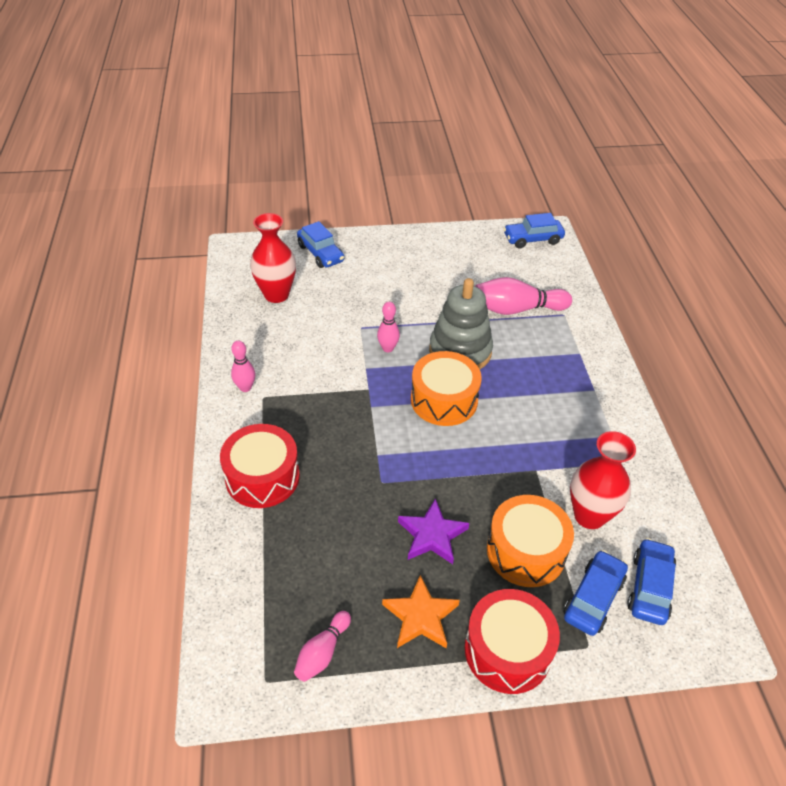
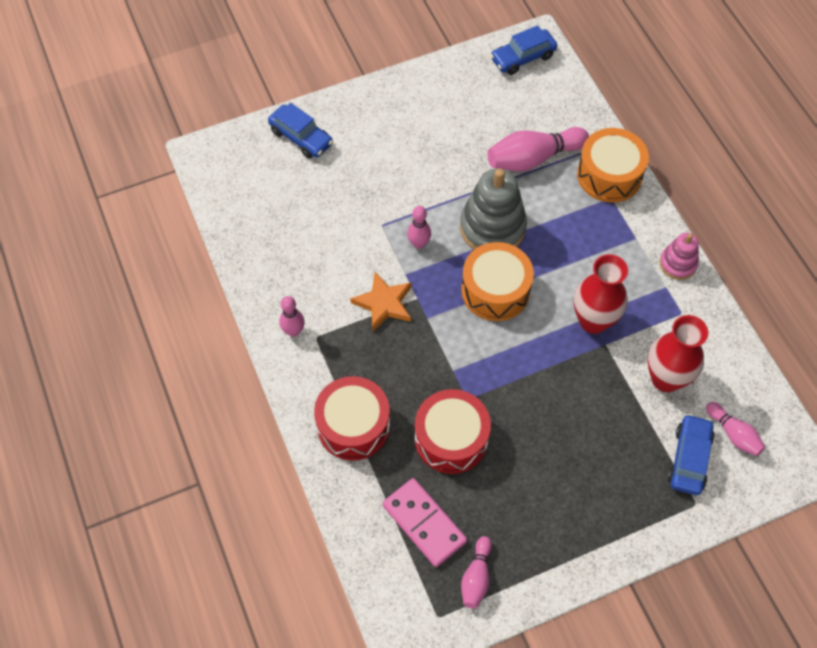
camera: 15 degrees left, 15 degrees up
red vase [250,213,296,303] -> red vase moved to [574,254,628,334]
orange star [382,575,460,648] -> orange star moved to [350,272,412,331]
purple star [398,498,469,564] -> none
red drum [465,589,560,694] -> red drum moved to [415,389,491,474]
orange drum [487,495,574,587] -> orange drum moved to [577,128,649,203]
blue car [627,538,676,625] -> pink bowling pin [706,402,765,456]
none -> pink domino [382,478,467,567]
none -> pink stacking toy [660,233,699,280]

